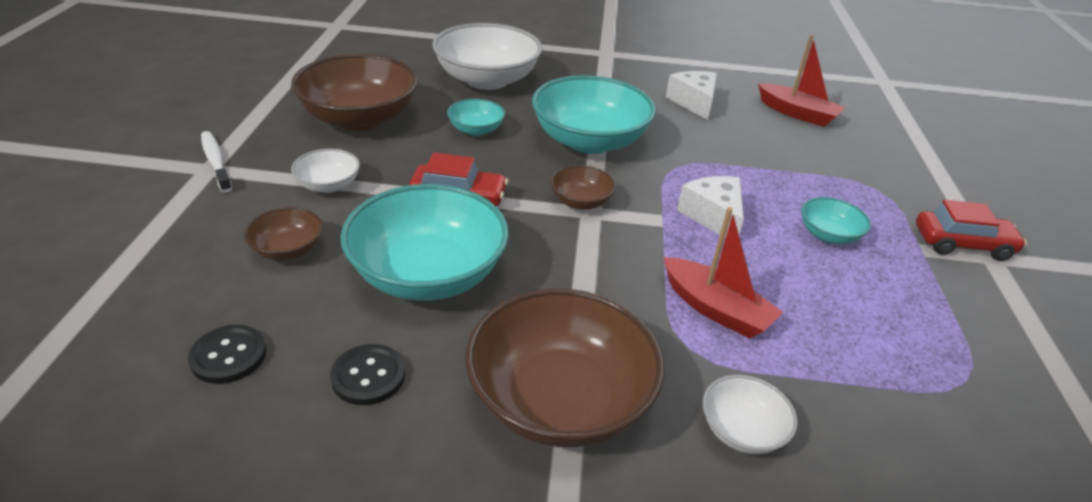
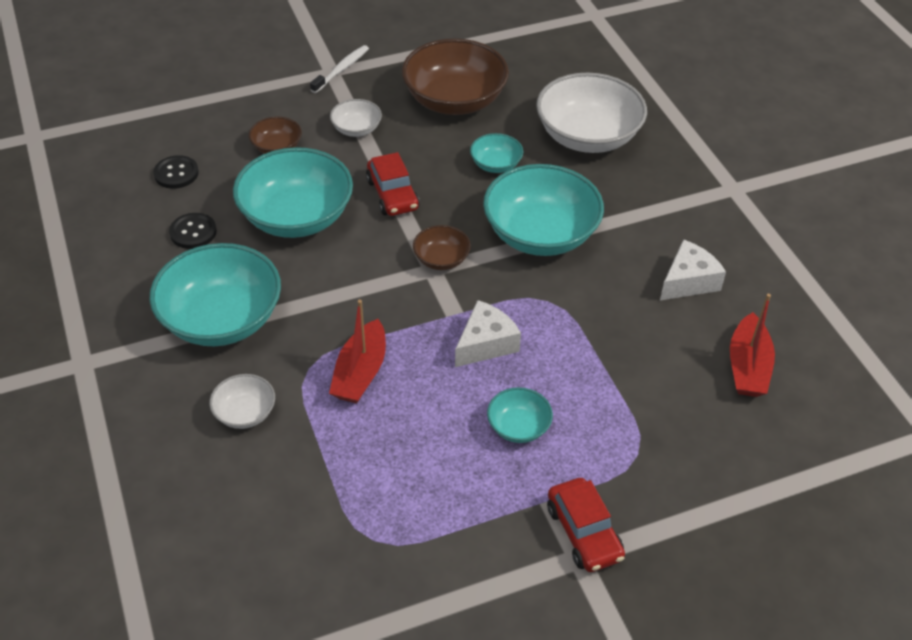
camera: 65 degrees right, 10 degrees up
brown bowl [465,289,664,447] -> turquoise bowl [149,243,281,346]

